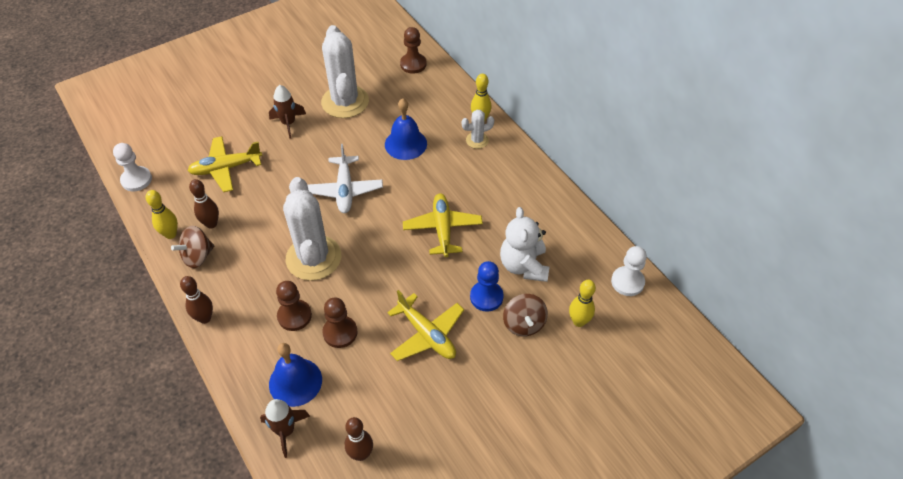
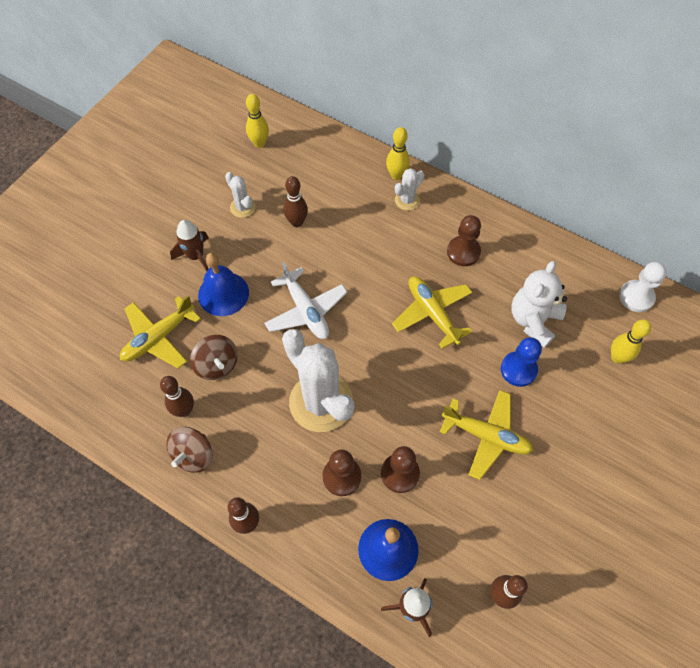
camera: 25 degrees left, 10 degrees up
white pawn [113,143,152,192] -> none
yellow bowling pin [146,190,178,239] -> yellow bowling pin moved to [246,94,269,148]
white cactus [321,25,369,118] -> white cactus [225,172,256,218], size x0.46
blue bell [385,98,427,160] -> blue bell moved to [198,252,249,316]
brown pawn [400,27,426,74] -> brown pawn moved to [447,215,481,266]
white teddy bear [500,207,549,282] -> white teddy bear turned 60 degrees clockwise [512,261,567,348]
brown spinning top [503,294,548,336] -> brown spinning top moved to [190,335,238,380]
none -> brown bowling pin [284,176,308,227]

